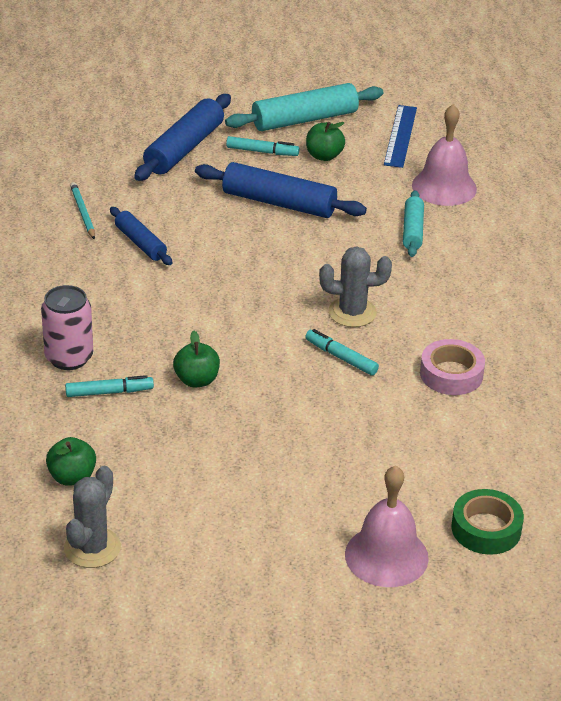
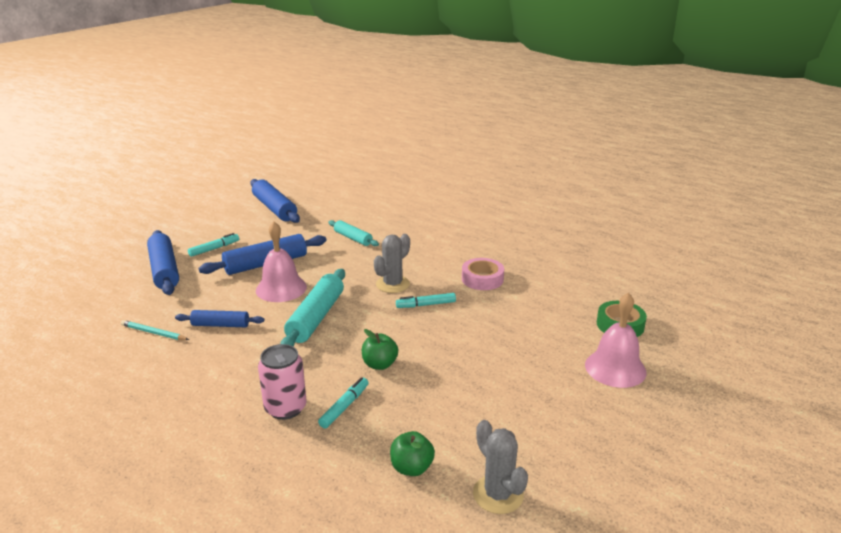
camera: 50 degrees left, 10 degrees down
turquoise rolling pin [225,83,384,131] -> turquoise rolling pin moved to [280,269,345,346]
green apple [306,122,345,161] -> none
blue ruler [384,105,417,168] -> blue rolling pin [250,179,300,223]
pink bell [412,104,477,206] -> pink bell moved to [256,221,307,302]

